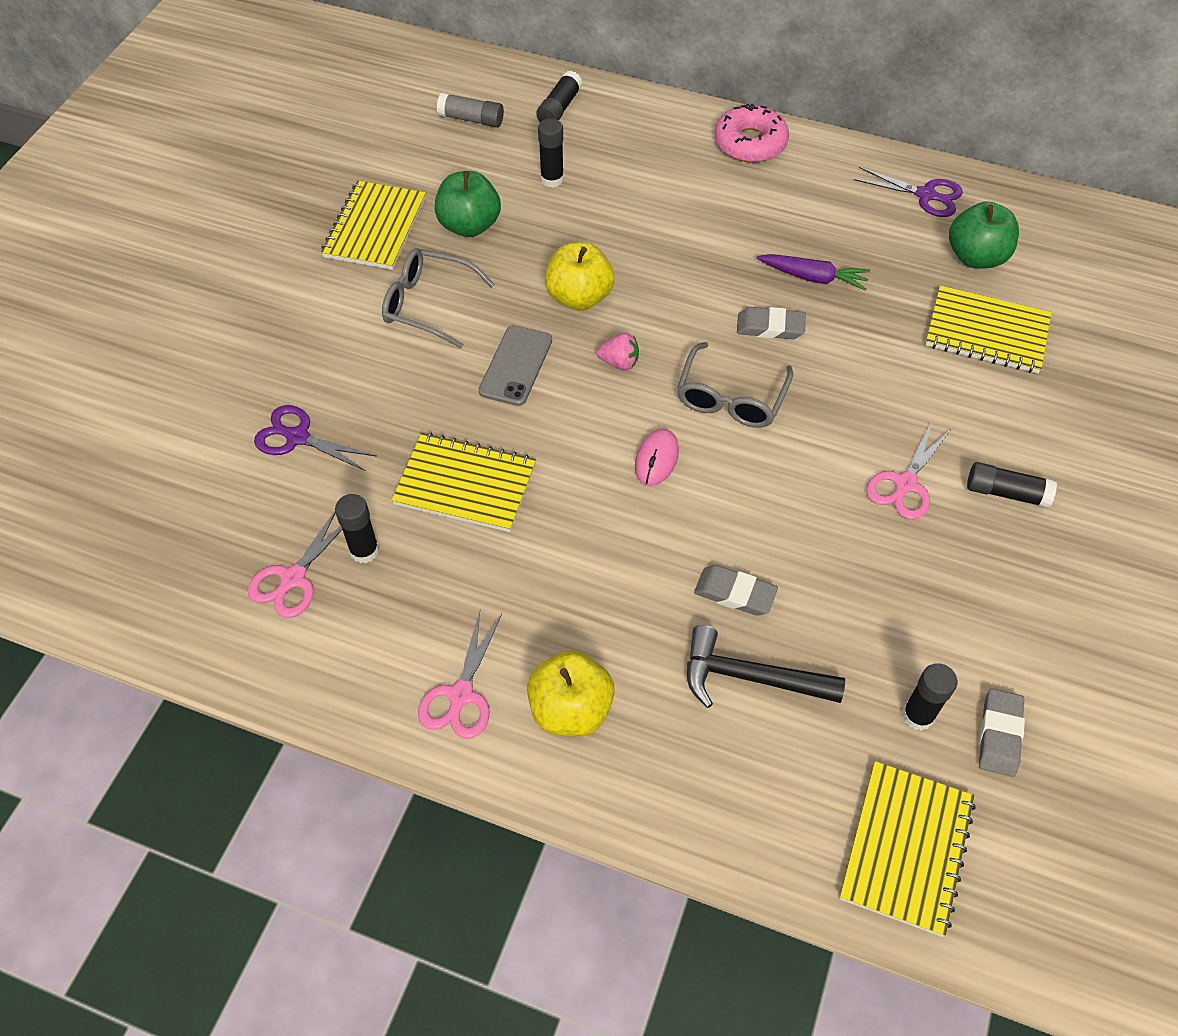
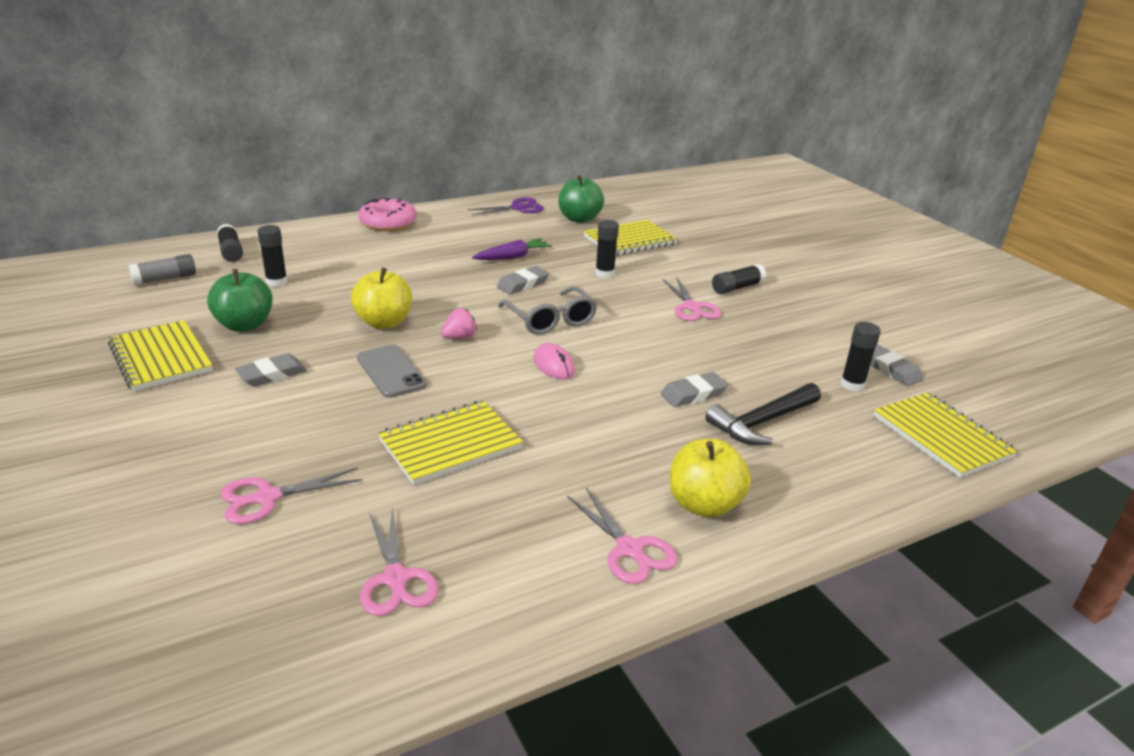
camera: 50 degrees left, 25 degrees down
purple scissors [254,405,376,471] -> pink scissors [220,468,362,524]
black glue stick [335,494,379,563] -> black glue stick moved to [595,220,619,278]
grey glasses [382,248,495,348] -> grey eraser [235,353,307,387]

